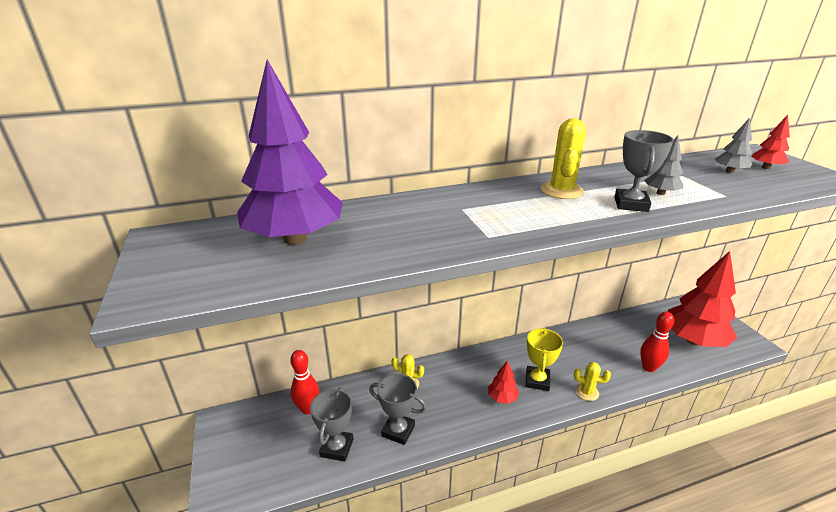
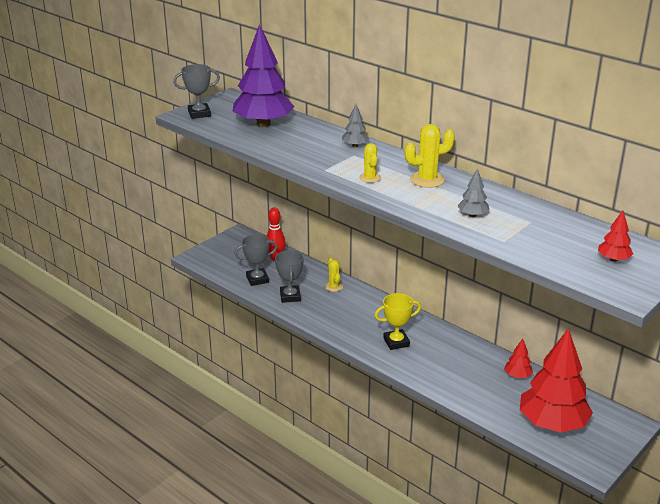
camera: 60 degrees right, 0 degrees up
red tree [488,360,519,404] -> red tree moved to [504,339,533,378]
yellow cactus [574,362,611,401] -> yellow cactus moved to [359,143,381,183]
grey trophy [614,130,674,212] -> grey trophy moved to [173,64,220,119]
red bowling pin [640,312,674,372] -> none
grey tree [715,118,752,173] -> grey tree moved to [342,104,369,147]

